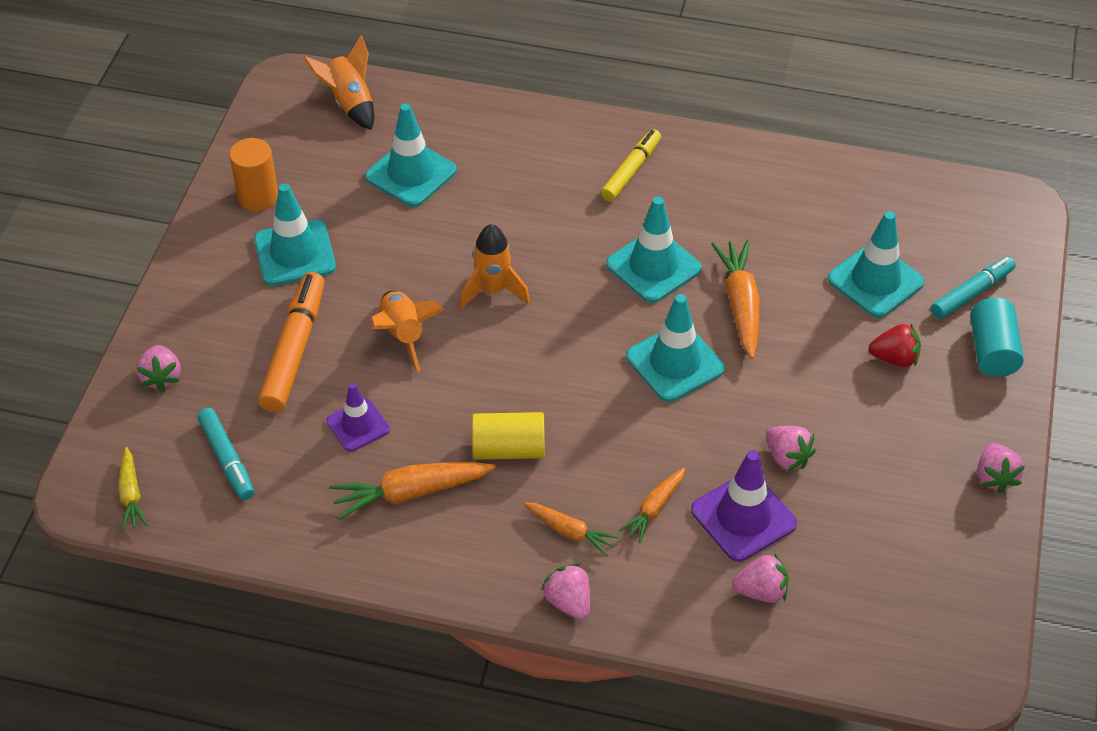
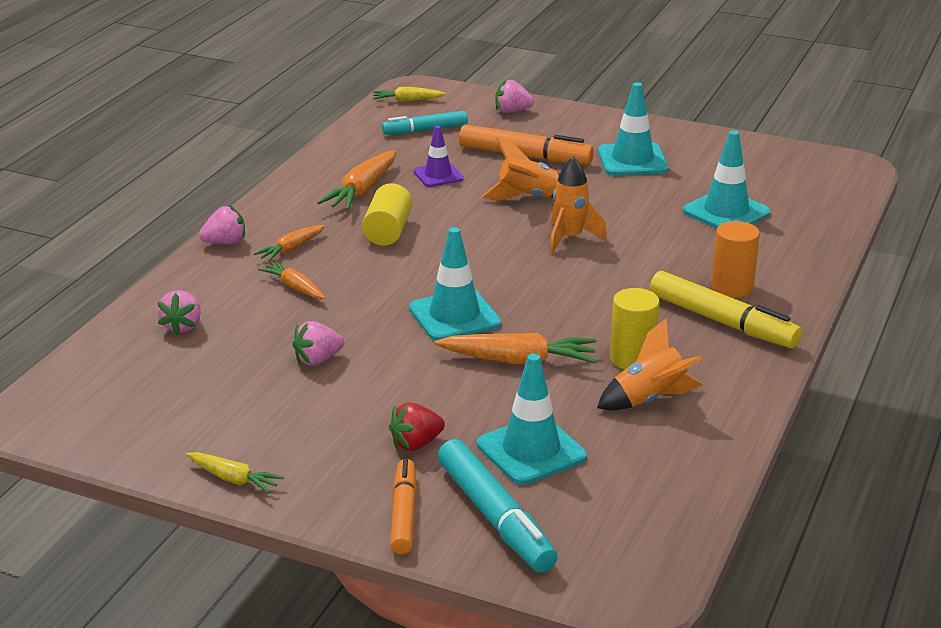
camera: 100 degrees right, 20 degrees down
orange cylinder [229,138,278,211] -> orange cylinder moved to [711,221,760,298]
orange rocket [304,35,374,130] -> orange rocket moved to [597,318,703,410]
orange carrot [329,462,496,520] -> orange carrot turned 150 degrees counterclockwise [317,151,396,210]
yellow marker [601,129,661,201] -> yellow marker [650,271,802,348], size x1.52
turquoise traffic cone [606,197,702,303] -> none
purple traffic cone [691,450,797,562] -> none
red strawberry [869,324,921,367] -> red strawberry turned 45 degrees clockwise [389,402,445,451]
turquoise marker [931,256,1016,319] -> turquoise marker [438,439,558,573], size x1.52
turquoise cylinder [970,298,1024,377] -> orange marker [390,459,417,555]
pink strawberry [978,443,1025,494] -> yellow carrot [186,452,284,494]
none -> yellow cylinder [610,288,660,369]

